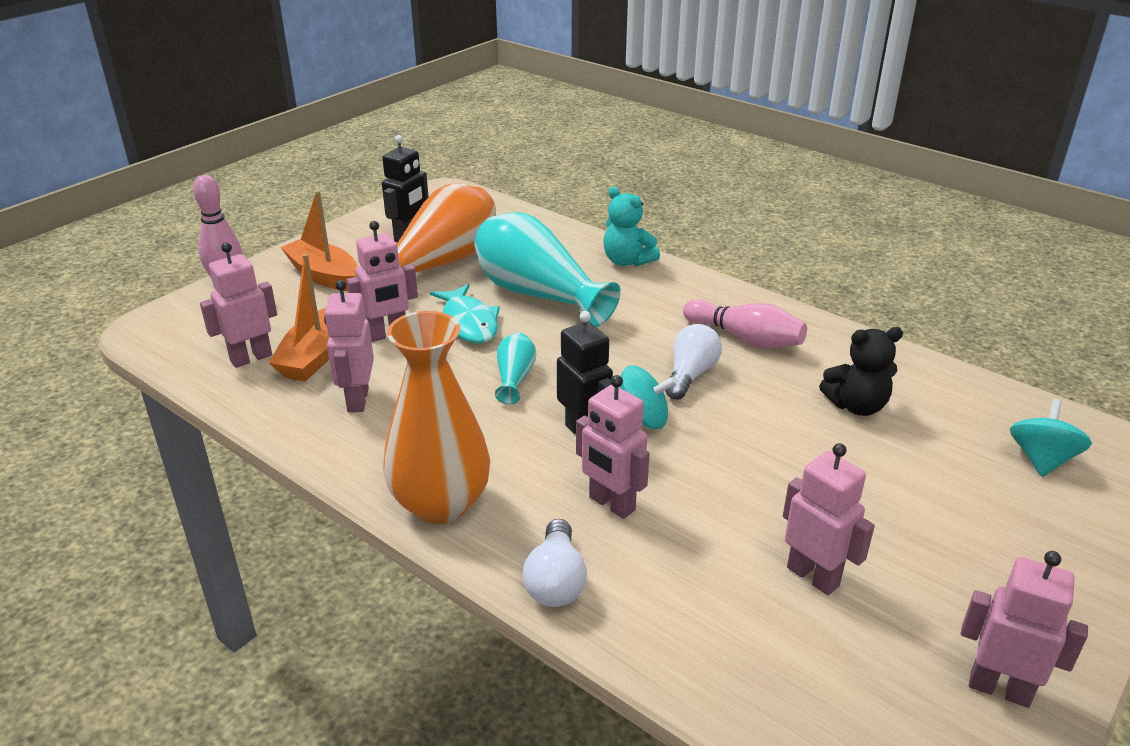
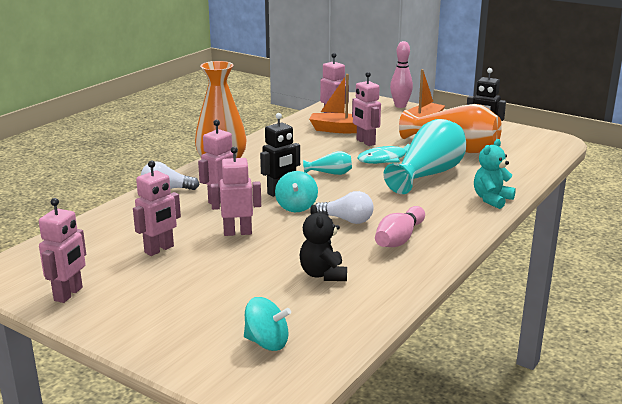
camera: 85 degrees right, 10 degrees down
pink robot [324,280,374,412] -> pink robot moved to [211,147,261,236]

